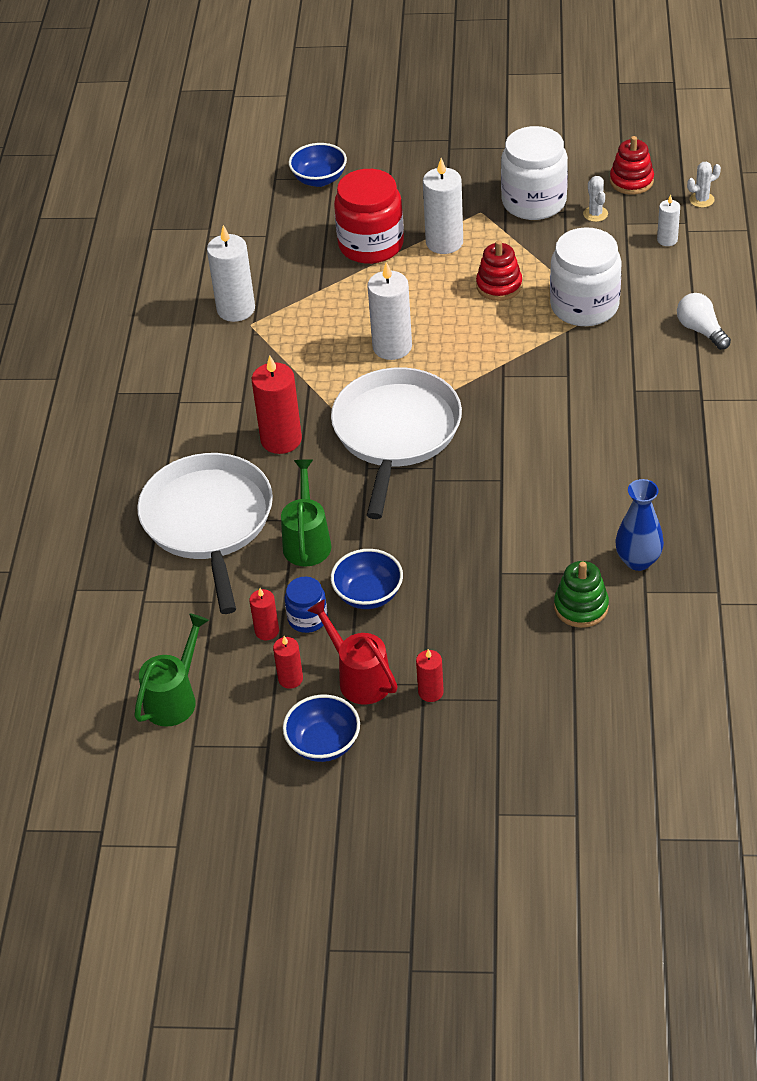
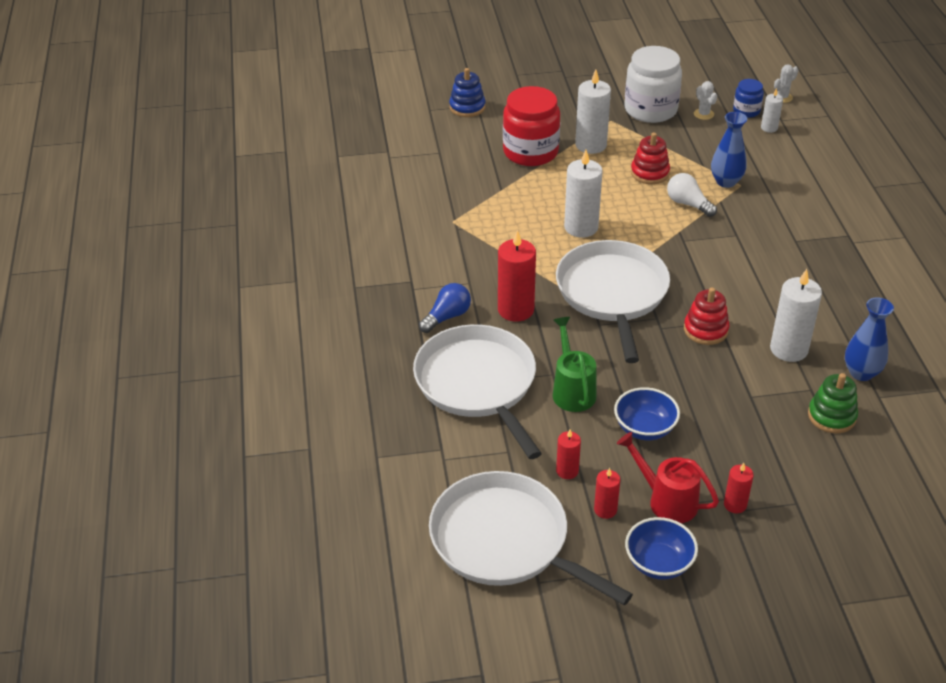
camera: 15 degrees left, 5 degrees down
green watering can [134,613,209,727] -> white pan [429,471,633,606]
white candle [207,225,255,322] -> white candle moved to [770,269,822,362]
blue jar [285,577,328,633] -> blue jar moved to [733,79,764,118]
blue bowl [289,143,347,187] -> blue stacking toy [449,68,486,117]
white jar [550,227,622,326] -> blue vase [711,112,747,188]
red stacking toy [610,136,654,195] -> red stacking toy moved to [684,288,730,345]
white light bulb [677,293,731,350] -> white light bulb moved to [667,173,717,217]
none -> blue light bulb [419,283,471,333]

